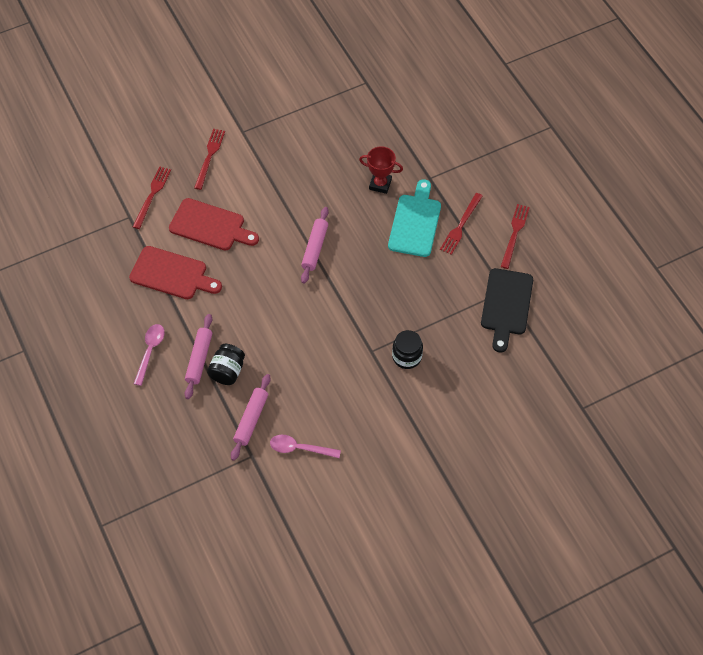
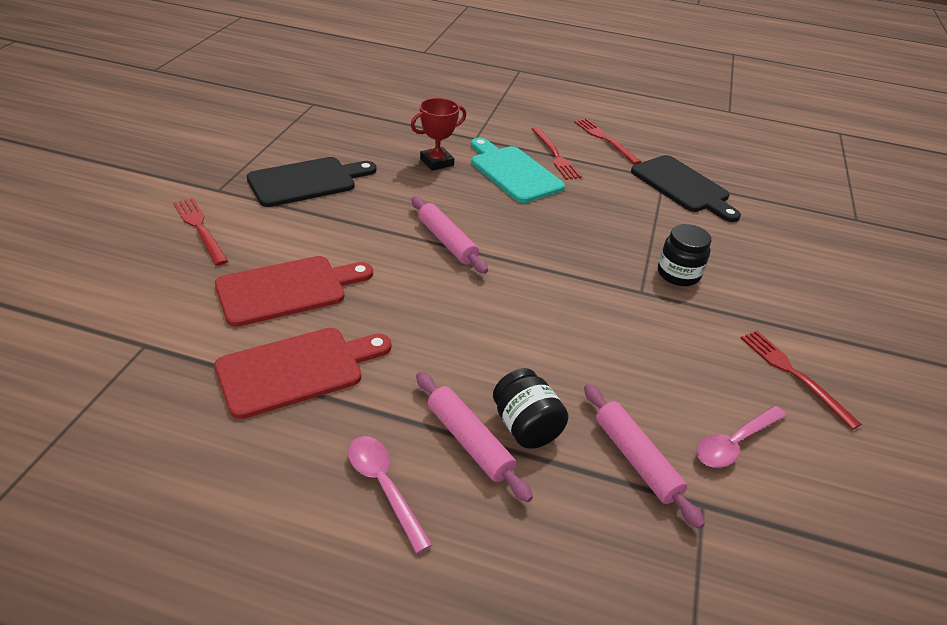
camera: 50 degrees left, 20 degrees down
red fork [133,166,171,229] -> red fork moved to [741,331,862,430]
none -> black cutting board [247,157,377,207]

